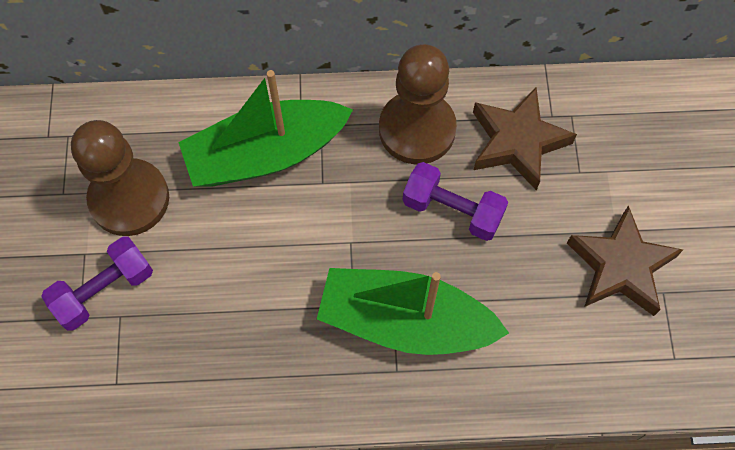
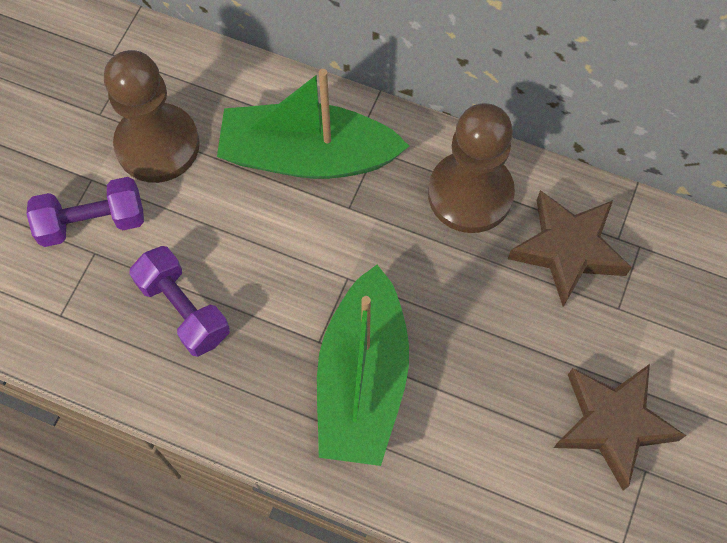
camera: 25 degrees right, 0 degrees up
green boat [317,268,509,355] -> green boat turned 120 degrees counterclockwise [317,265,409,466]
purple dumbbell [403,162,508,241] -> purple dumbbell moved to [129,246,230,357]

